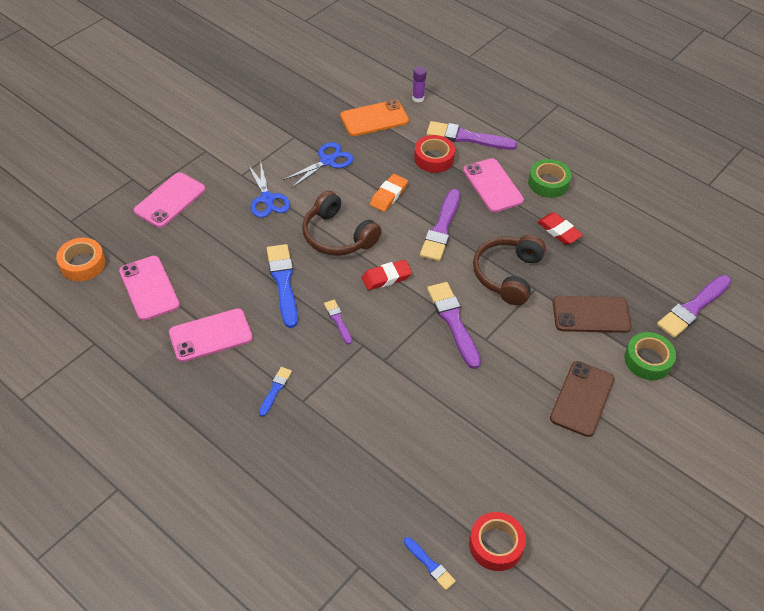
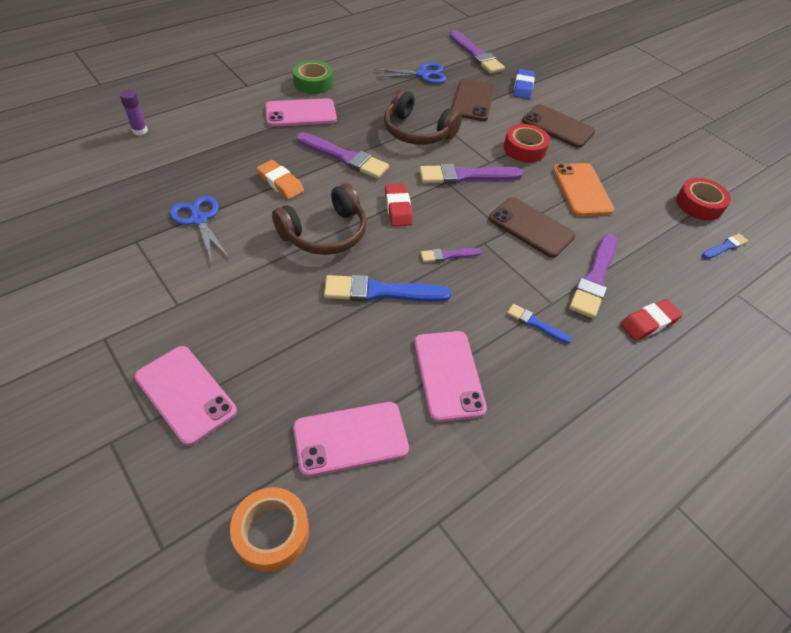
camera: 80 degrees left, 0 degrees up
blue scissors [248,164,290,218] -> blue scissors moved to [374,63,446,84]
orange phone [340,100,409,136] -> orange phone moved to [553,163,614,216]
red tape [414,135,455,173] -> red tape moved to [504,124,550,163]
purple brush [426,121,517,150] -> purple brush moved to [569,234,617,319]
red eraser [538,212,583,245] -> red eraser moved to [620,299,683,340]
green tape [624,332,676,380] -> blue eraser [514,69,535,99]
none -> brown phone [489,197,576,258]

